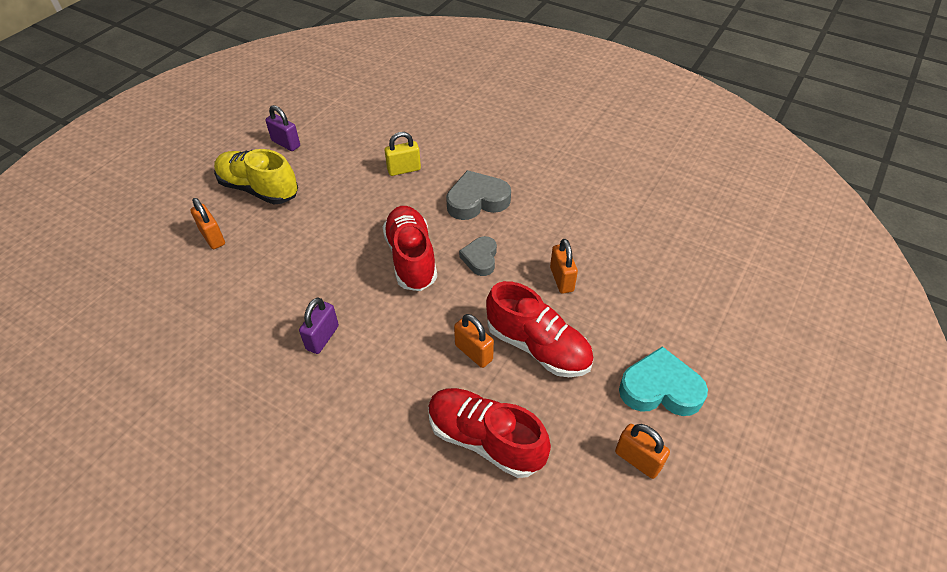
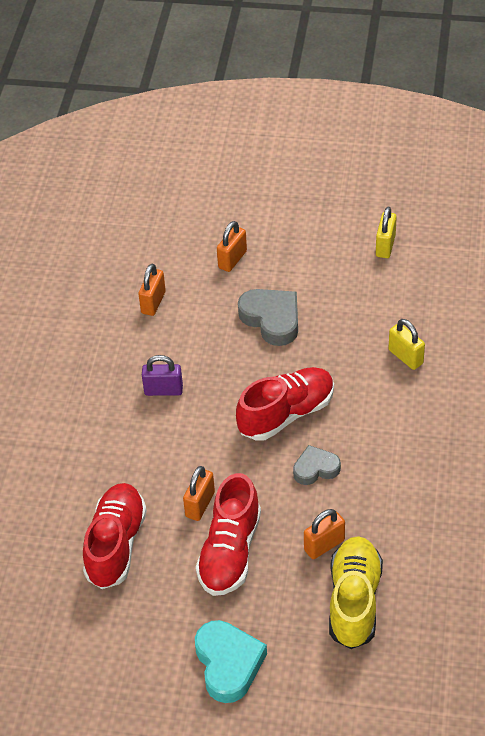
camera: 70 degrees right, 0 degrees up
yellow shoe [214,149,298,204] -> yellow shoe moved to [329,536,383,649]
purple padlock [265,105,300,151] -> yellow padlock [376,207,397,258]
grey heart [446,170,511,220] -> grey heart moved to [238,289,298,346]
orange padlock [615,424,670,479] -> orange padlock moved to [138,264,166,316]

